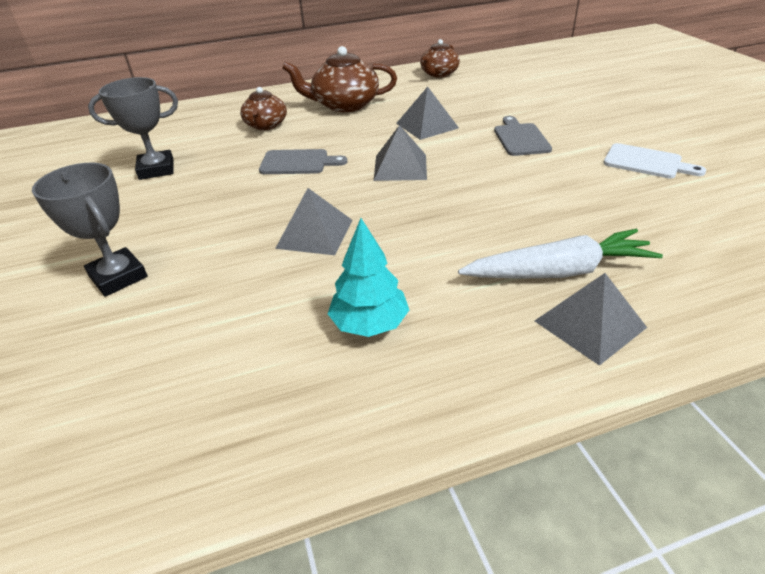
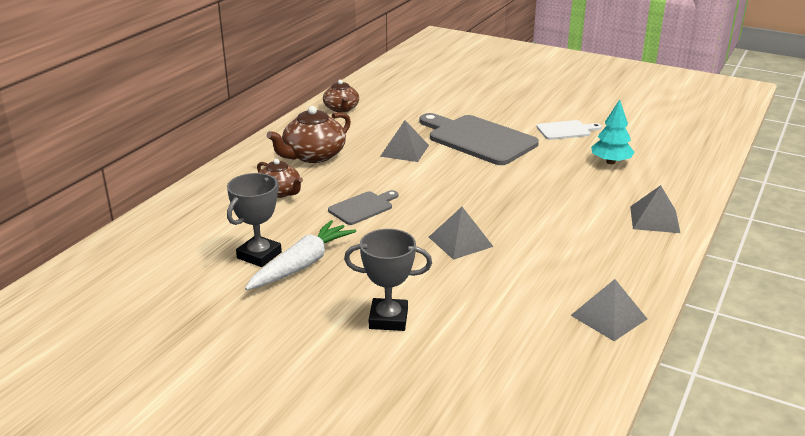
camera: 45 degrees left, 10 degrees down
turquoise tree [328,218,409,337] -> turquoise tree moved to [591,99,634,164]
grey pyramid [374,125,427,181] -> grey pyramid moved to [571,279,647,341]
white carrot [458,229,663,279] -> white carrot moved to [245,220,356,290]
grey cutting board [494,116,552,156] -> grey cutting board [419,113,539,165], size x1.96

